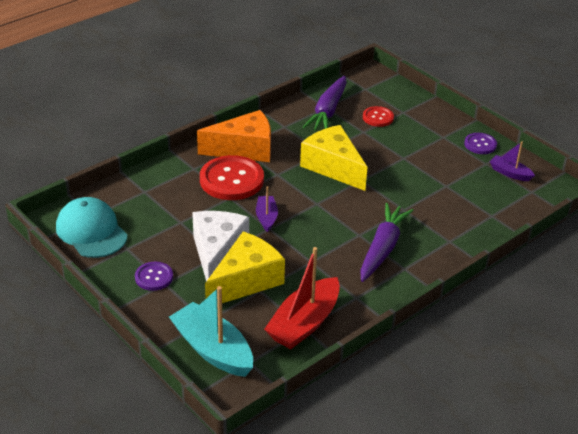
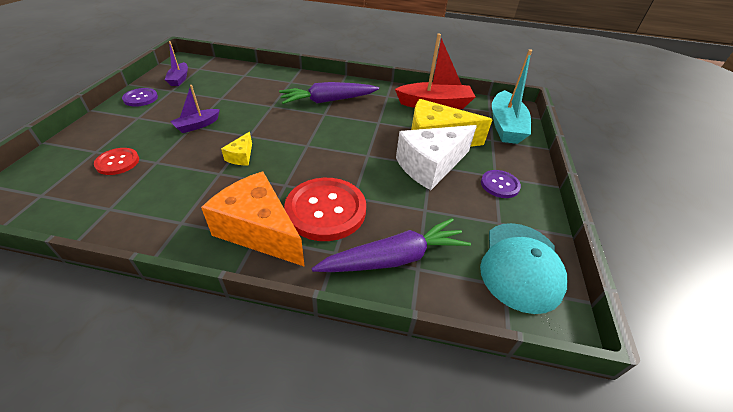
camera: 130 degrees left, 5 degrees up
purple boat [256,186,278,232] -> purple boat moved to [170,85,220,133]
yellow cheese [300,125,368,191] -> yellow cheese [221,132,252,165], size x0.45
purple carrot [303,76,347,131] -> purple carrot moved to [312,218,471,272]

